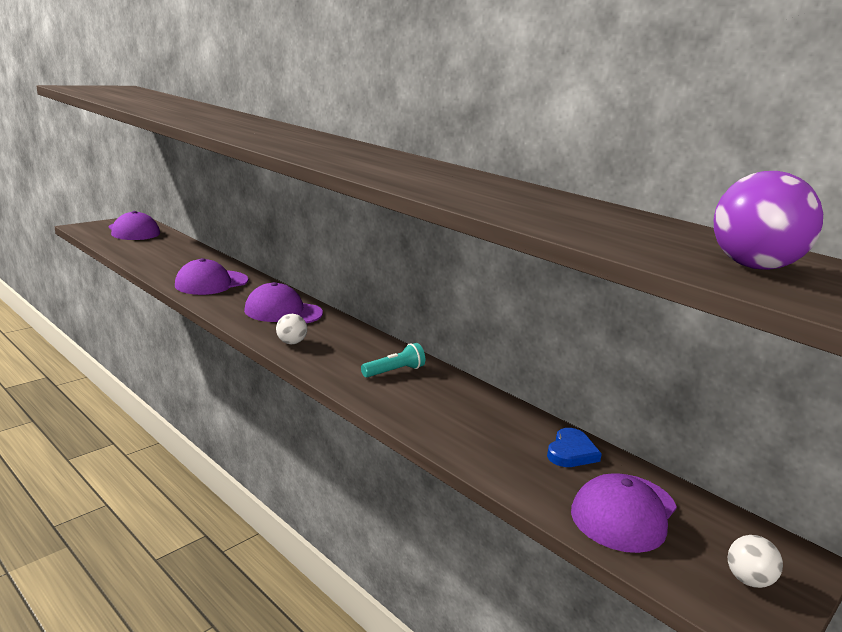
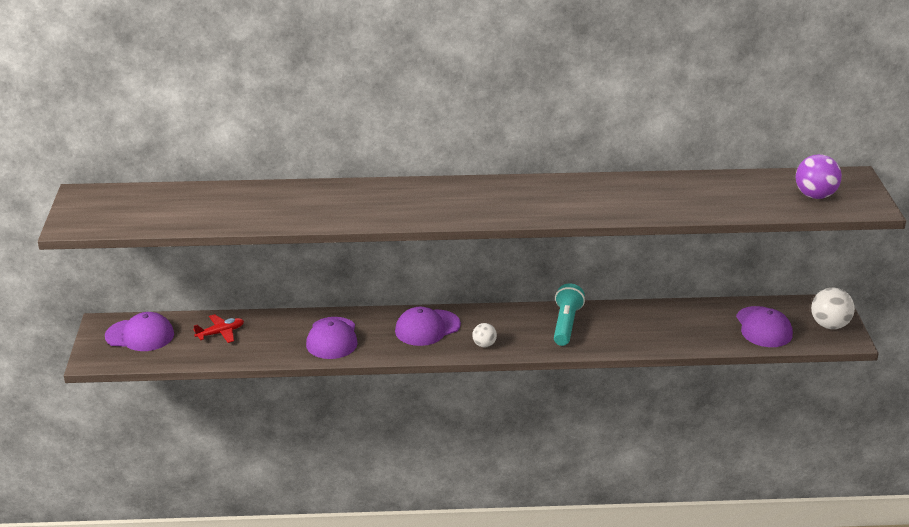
camera: 45 degrees left, 10 degrees up
turquoise flashlight [361,343,425,378] -> turquoise flashlight [554,283,585,346], size x1.55
blue heart [547,428,602,467] -> none
white ball [728,535,783,588] -> white ball [811,288,855,329], size x1.74
none -> red plane [193,314,244,343]

